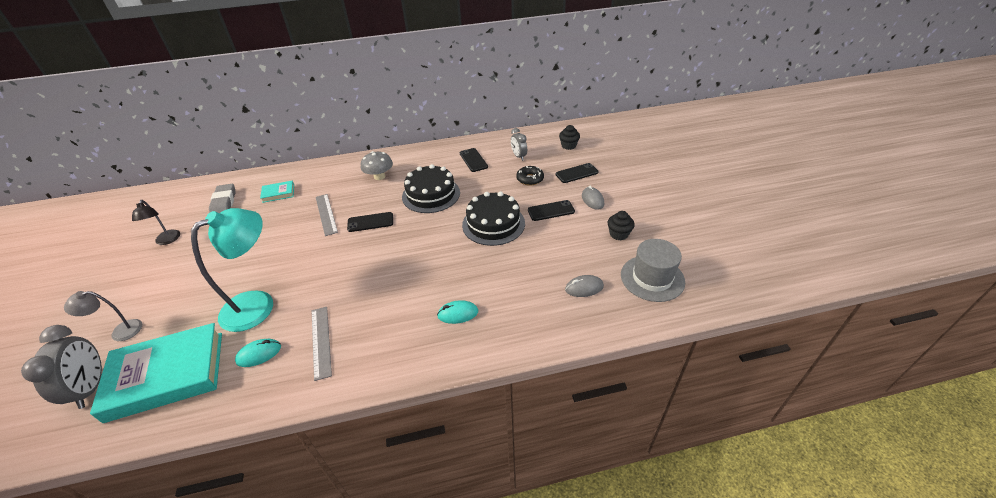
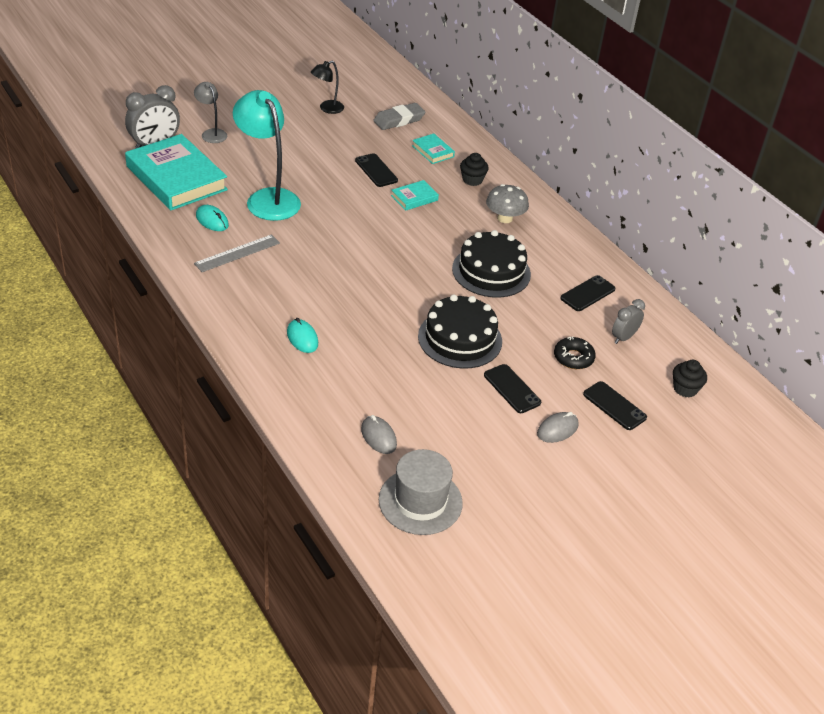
camera: 65 degrees right, 0 degrees up
turquoise lamp [191,208,273,332] -> turquoise lamp turned 150 degrees counterclockwise [233,90,301,221]
grey ruler [316,194,338,236] -> turquoise book [391,180,439,211]
black phone [347,212,393,232] -> black phone moved to [355,153,398,187]
black cupcake [608,211,635,240] -> black cupcake moved to [460,153,489,186]

